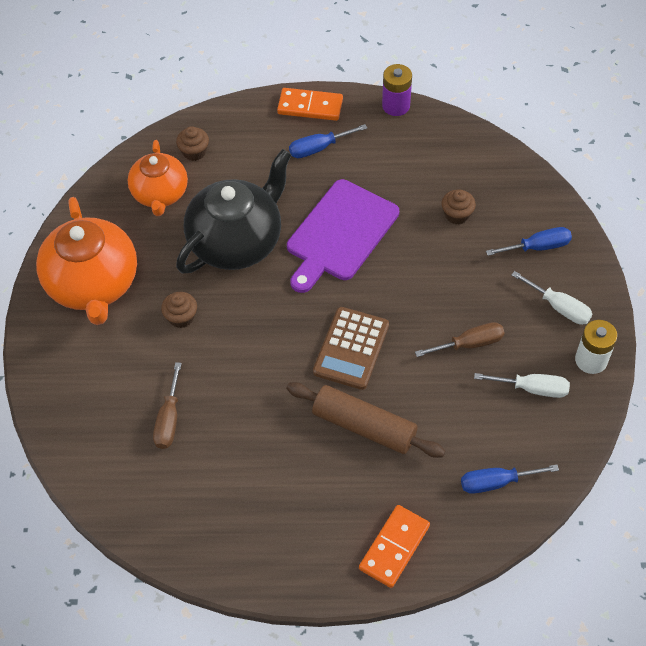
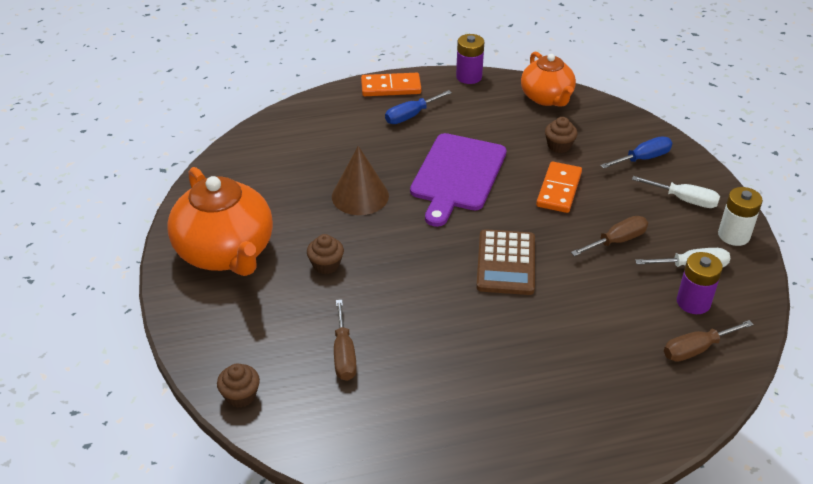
camera: 15 degrees left, 15 degrees down
orange teapot [128,140,188,216] -> orange teapot moved to [521,51,576,107]
brown cupcake [176,126,209,161] -> brown cupcake moved to [217,364,260,408]
black teapot [176,149,292,273] -> brown cone [332,146,389,215]
brown rolling pin [286,382,445,458] -> none
orange domino [359,505,430,588] -> orange domino moved to [536,162,582,213]
blue screwdriver [461,464,559,494] -> brown screwdriver [664,320,754,362]
none -> purple battery [677,252,723,314]

